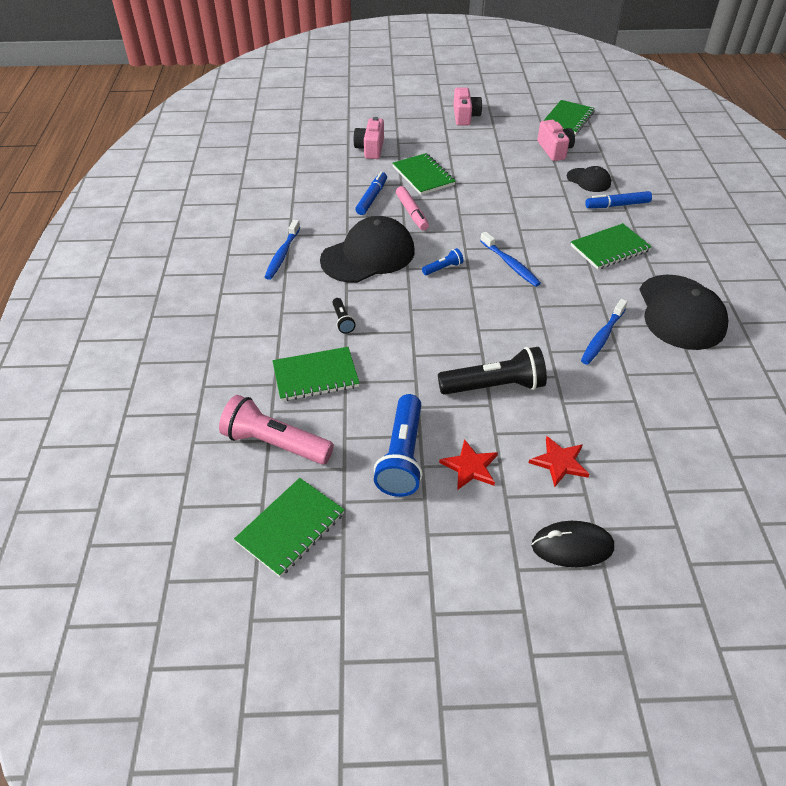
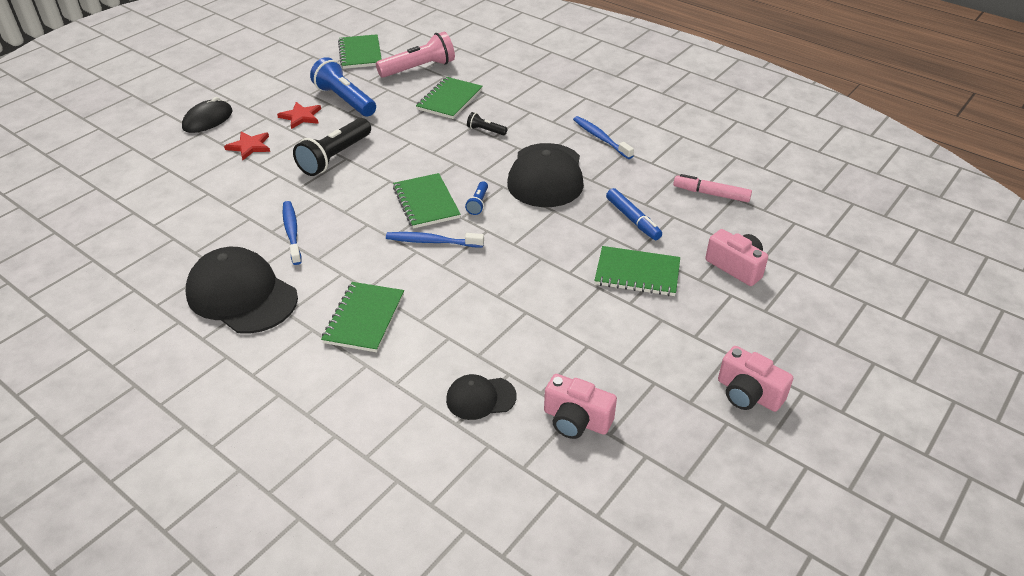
camera: 130 degrees right, 5 degrees down
pink marker [396,186,429,231] -> pink marker moved to [673,174,752,202]
green notebook [543,100,595,135] -> green notebook moved to [393,173,461,229]
blue marker [585,191,652,208] -> none

